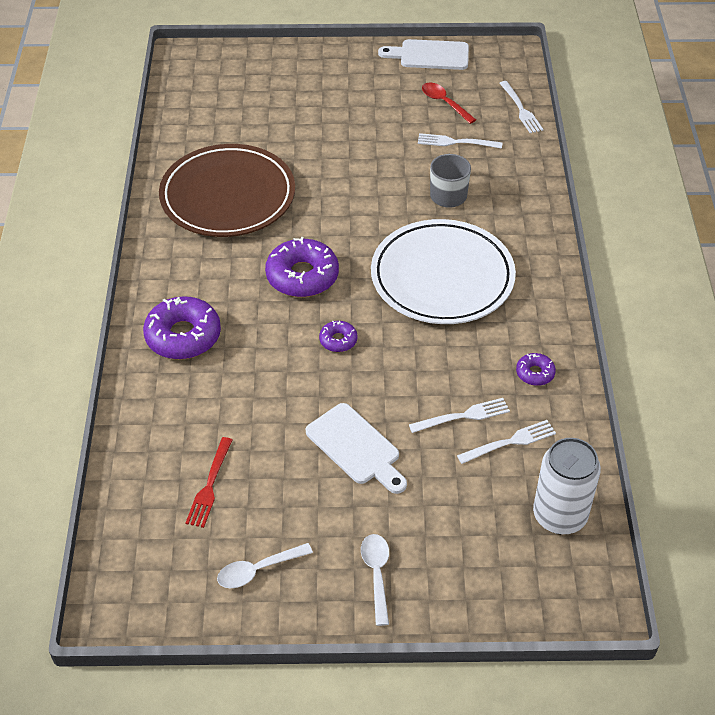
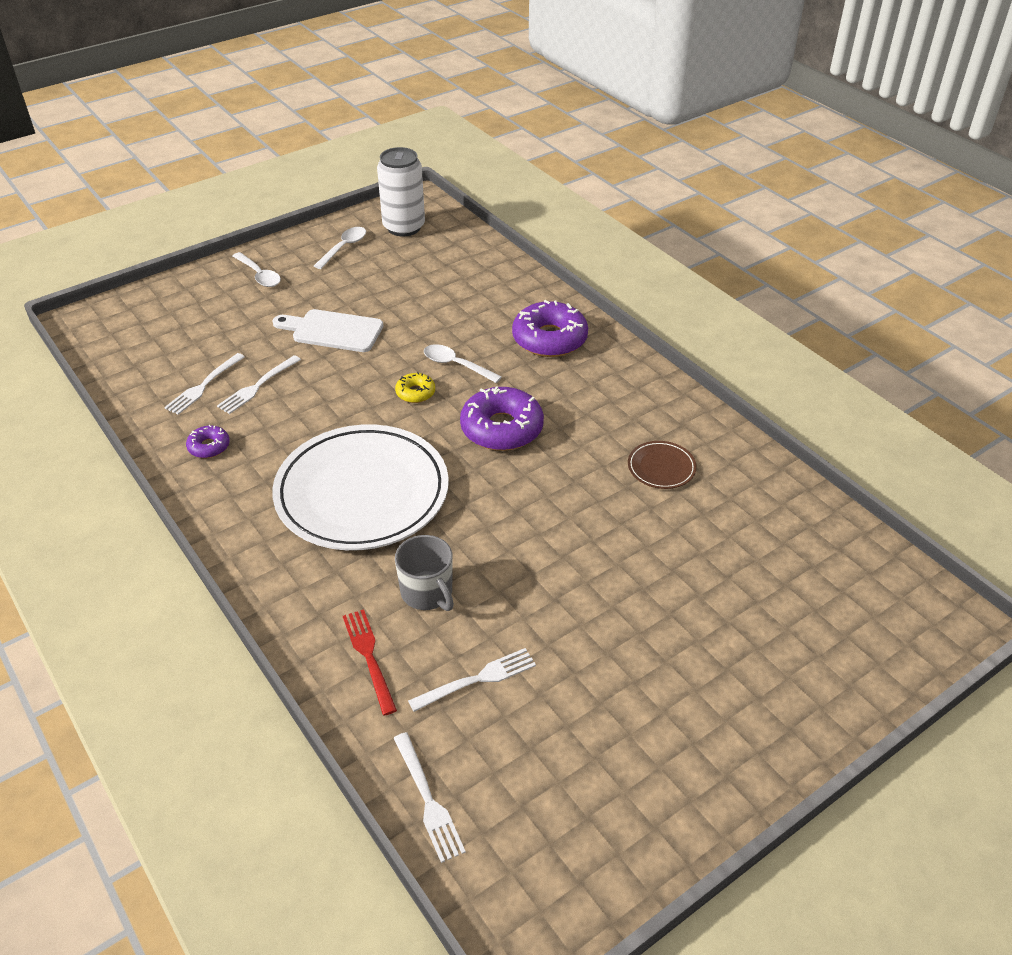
camera: 145 degrees right, 5 degrees down
brown plate [159,144,295,237] -> brown plate [628,441,697,489], size x0.40
red fork [185,437,232,528] -> red fork moved to [343,609,397,716]
purple donut [319,321,358,352] -> yellow donut [395,372,435,403]
white cutting board [378,39,469,70] -> none
red spoon [422,83,476,124] -> none
white fork [500,81,544,133] -> white fork turned 150 degrees counterclockwise [394,732,466,863]
white can [533,438,601,534] -> white can moved to [377,147,425,236]
none -> white spoon [424,344,502,383]

